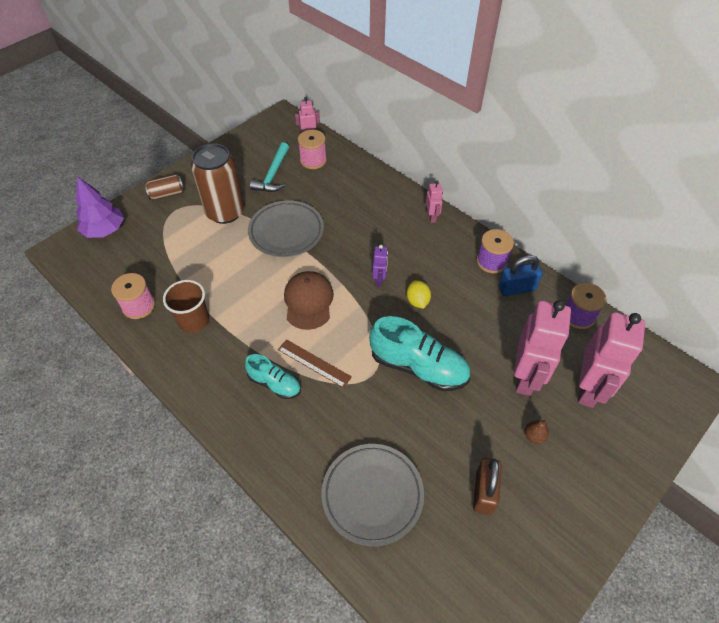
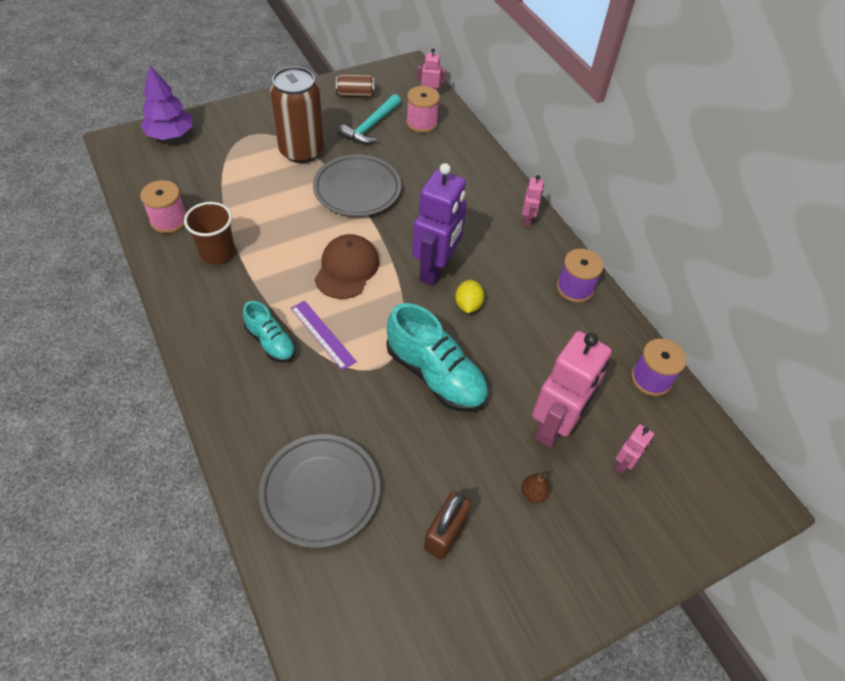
camera: 15 degrees right, 0 degrees up
brown can [144,174,184,200] -> brown can moved to [336,74,374,97]
brown ruler [278,339,352,388] -> purple ruler [291,300,357,371]
purple robot [372,245,388,287] -> purple robot [412,163,467,286], size x2.18
blue padlock [499,255,542,296] -> none
pink robot [578,312,645,408] -> pink robot [615,424,654,474], size x0.46

